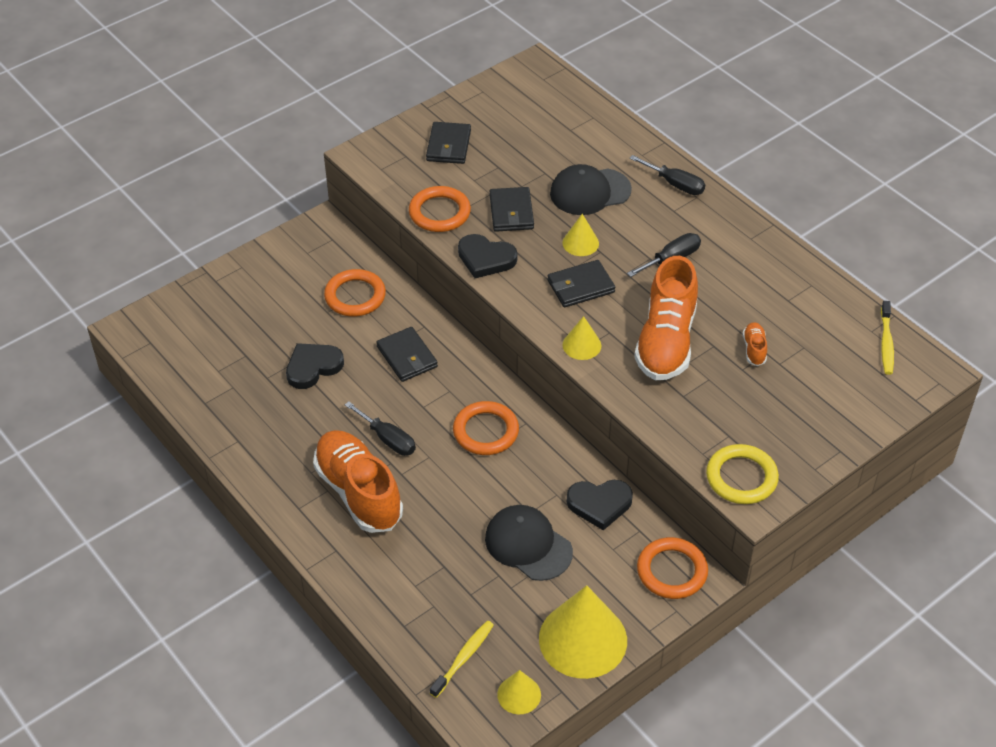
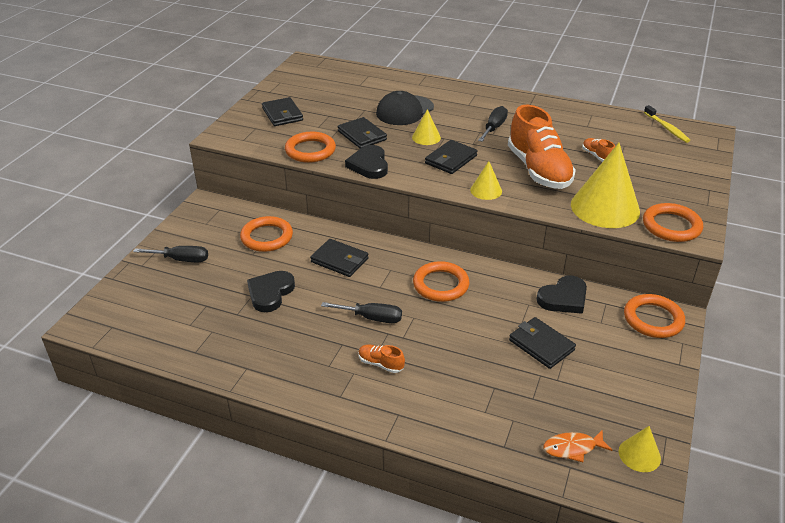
camera: 30 degrees left, 10 degrees down
orange shoe [313,430,403,533] -> orange shoe [358,344,405,373], size x0.41
yellow toothbrush [430,620,494,698] -> orange fish [543,430,612,462]
black heart [458,234,517,278] -> black heart turned 90 degrees clockwise [345,145,388,179]
black cap [485,505,573,581] -> black wallet [509,317,576,369]
yellow cone [539,585,627,679] -> yellow cone moved to [571,143,640,228]
black screwdriver [630,155,705,195] -> black screwdriver moved to [133,246,208,262]
yellow ring [706,444,779,504] -> orange ring [643,203,703,242]

